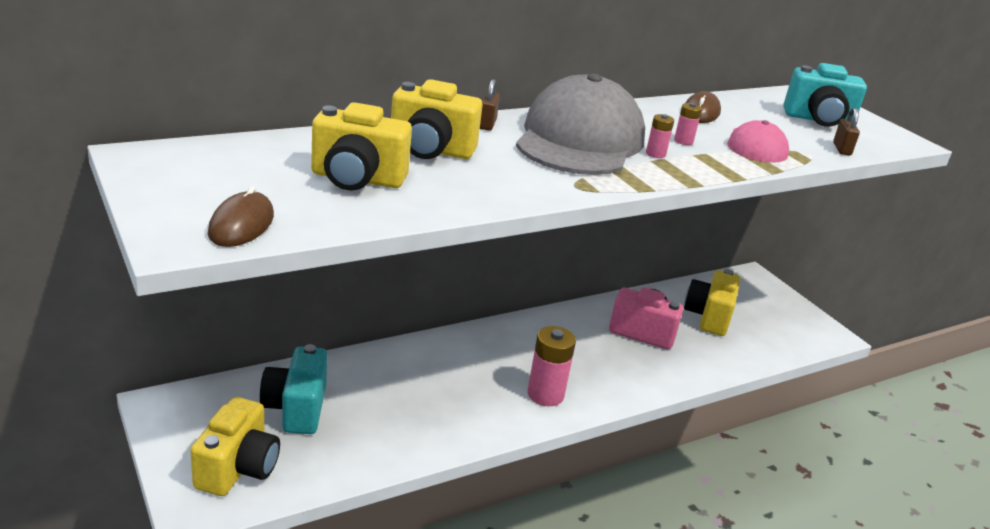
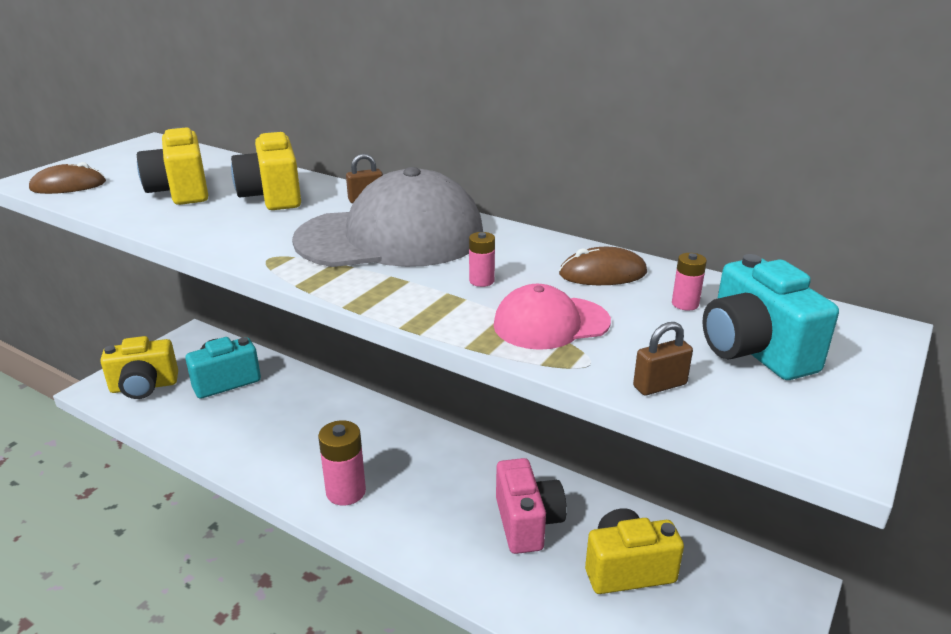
camera: 65 degrees right, 0 degrees up
pink battery [646,114,674,158] -> pink battery moved to [672,253,707,311]

